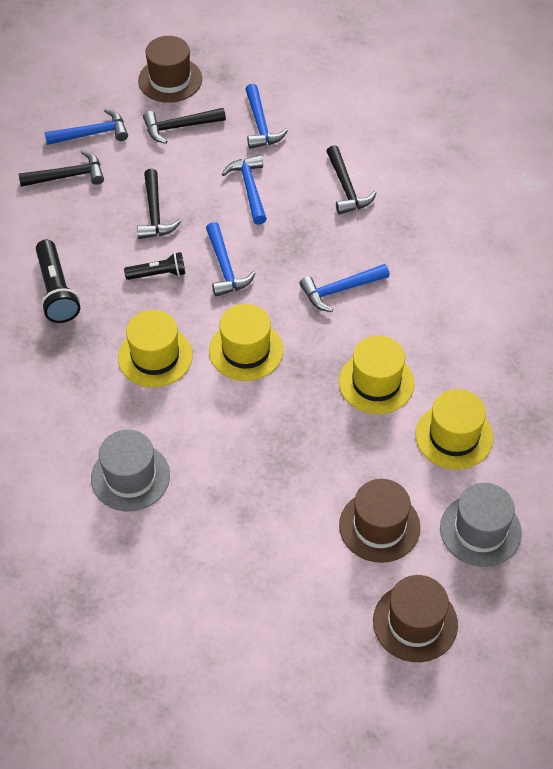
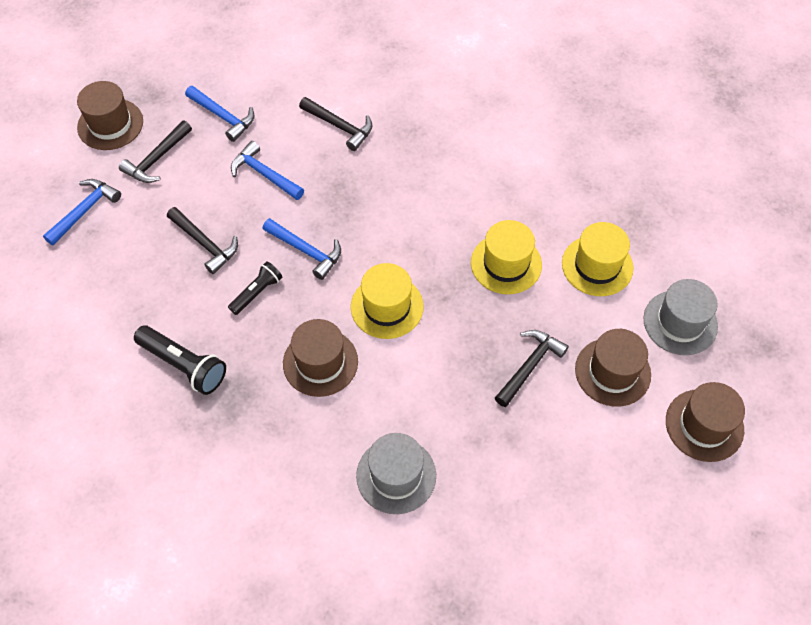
camera: 40 degrees left, 5 degrees up
black hammer [18,150,104,187] -> black hammer moved to [495,330,569,407]
yellow hat [118,310,193,387] -> brown hat [283,319,358,397]
blue hammer [300,264,390,312] -> none

